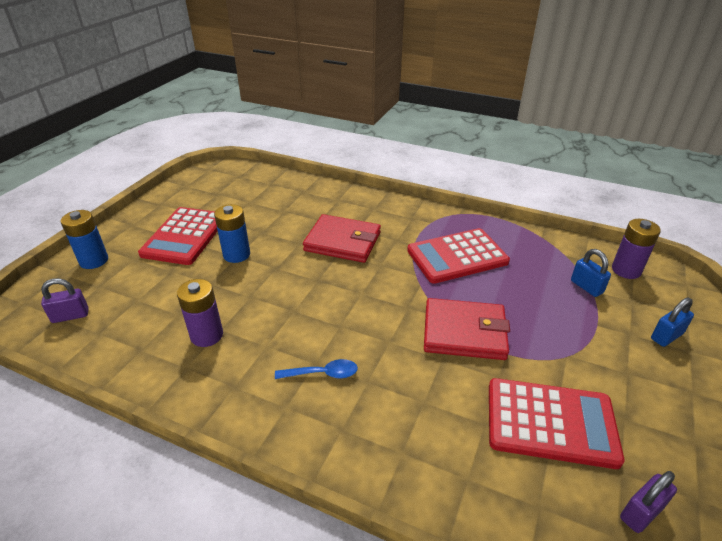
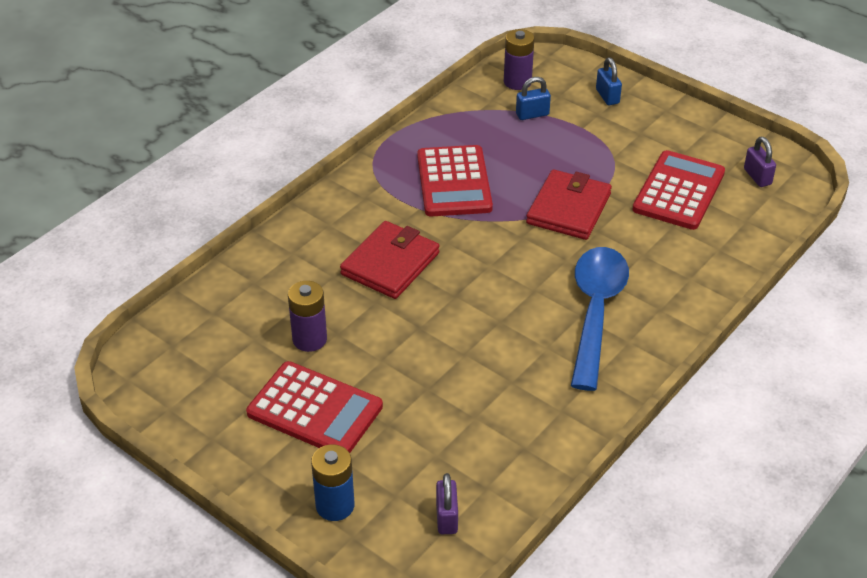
camera: 75 degrees left, 5 degrees up
purple battery [177,279,223,347] -> purple battery moved to [288,281,327,352]
blue battery [214,204,250,263] -> none
blue spoon [275,359,358,379] -> blue spoon [571,247,629,391], size x2.34

